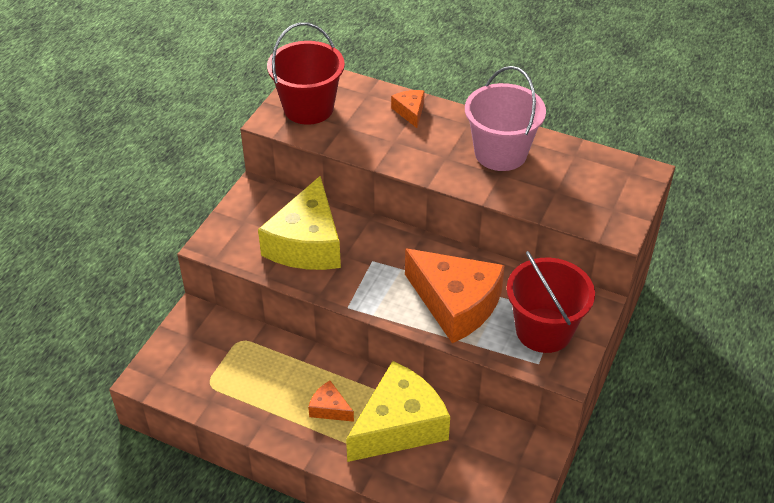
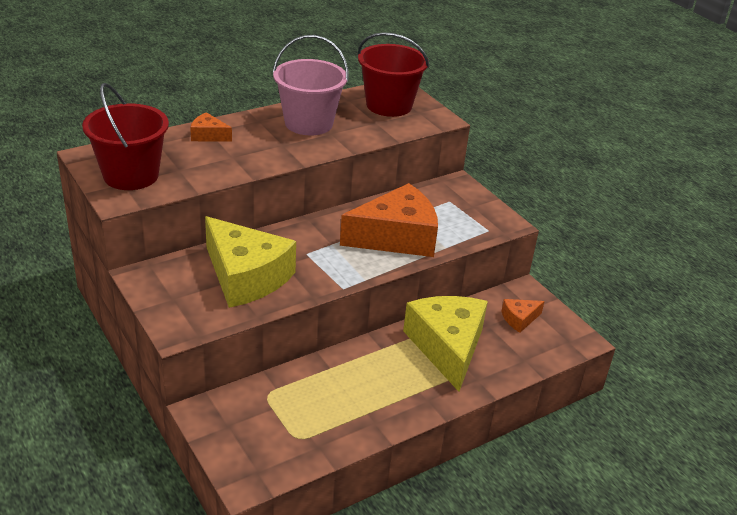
camera: 60 degrees left, 10 degrees down
orange cheese [308,381,354,422] -> orange cheese moved to [501,299,545,333]
red bucket [507,251,595,353] -> red bucket moved to [358,32,429,117]

